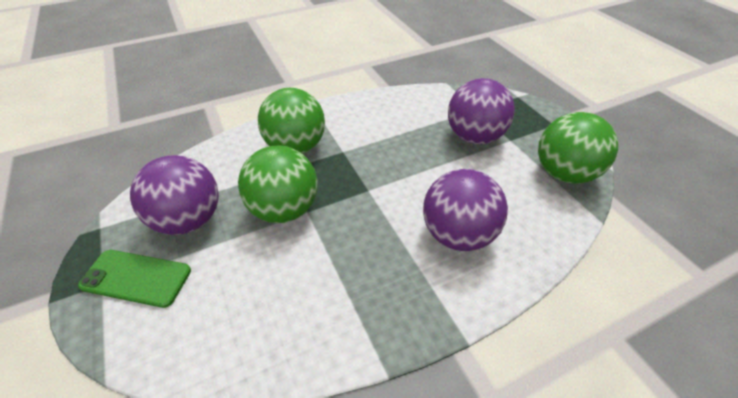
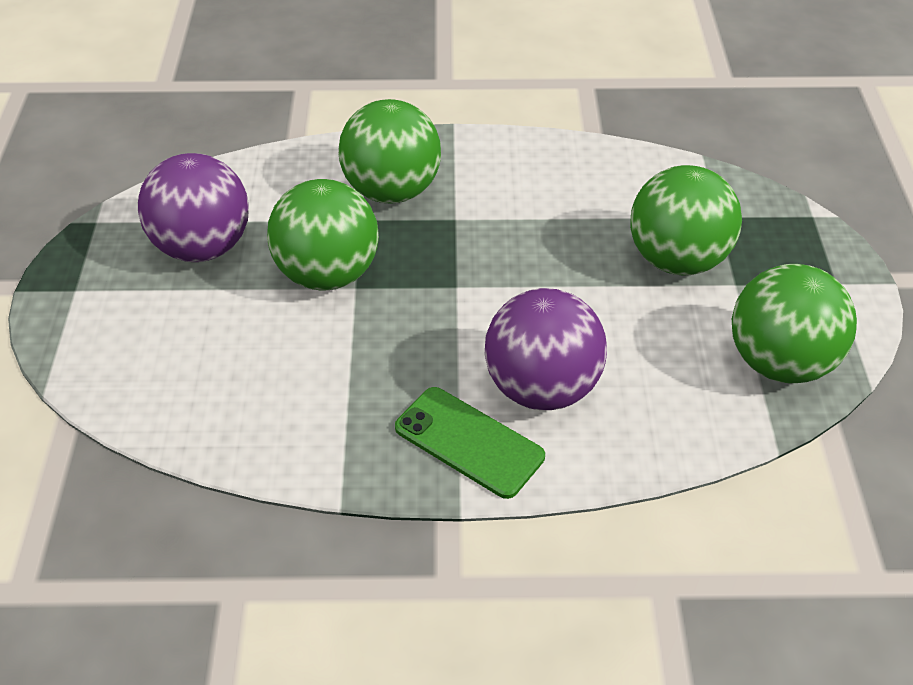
camera: 25 degrees right, 0 degrees up
green phone [78,250,191,308] -> green phone moved to [395,387,545,499]
purple ball [448,78,515,144] -> green ball [630,165,742,275]

